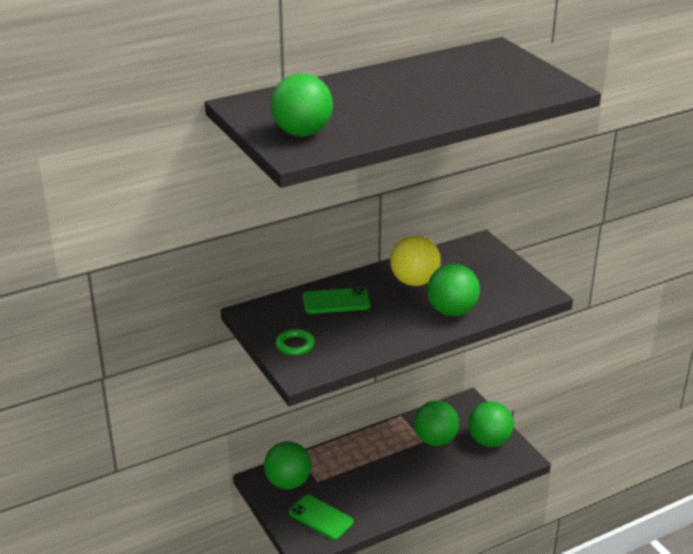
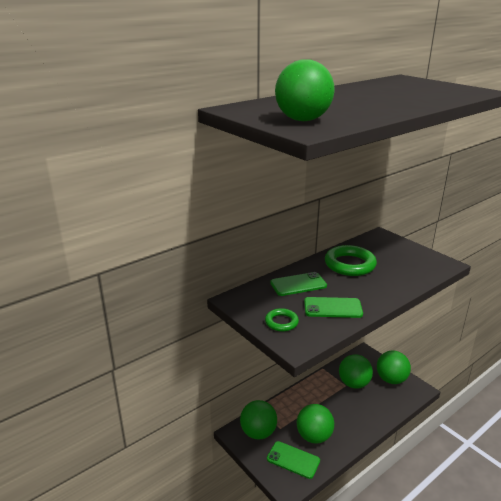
camera: 10 degrees left, 5 degrees down
yellow ball [390,235,441,286] -> green ring [325,245,377,276]
green ball [427,264,480,316] -> green ball moved to [297,404,334,444]
none -> green phone [304,297,363,318]

